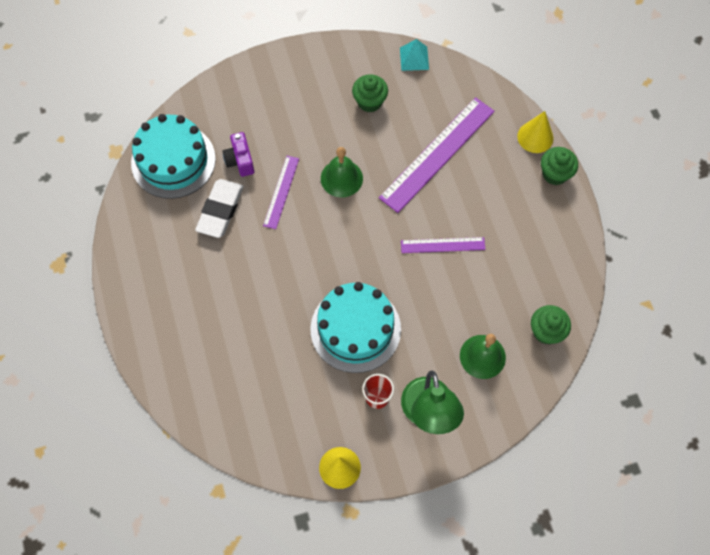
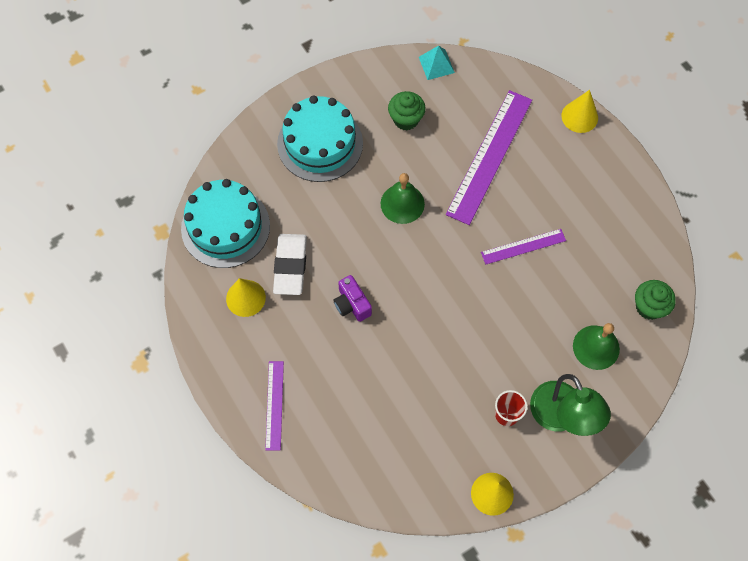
camera: 15 degrees left, 0 degrees up
purple camera [222,132,254,177] -> purple camera moved to [333,275,372,322]
purple ruler [263,156,299,229] -> purple ruler moved to [265,361,284,451]
turquoise cake [310,282,401,373] -> turquoise cake moved to [277,95,363,182]
green cupcake [541,147,578,185] -> none
none -> yellow cone [226,278,266,317]

